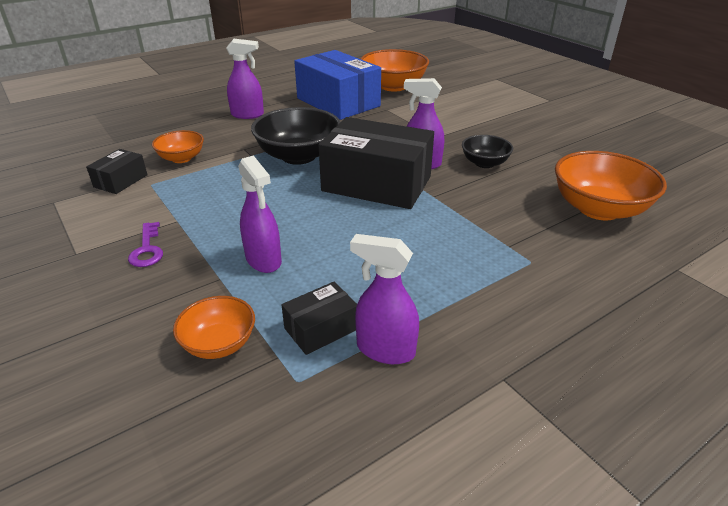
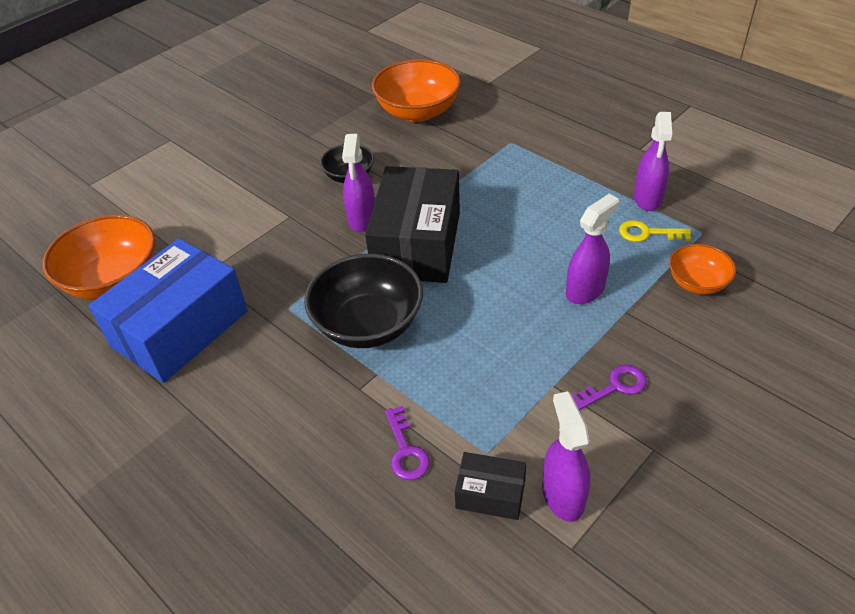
camera: 100 degrees left, 10 degrees up
orange bowl [152,130,204,163] -> purple key [385,406,430,480]
purple spray bottle [226,39,264,119] -> purple spray bottle moved to [542,391,590,522]
black box [282,281,357,355] -> yellow key [619,220,691,242]

